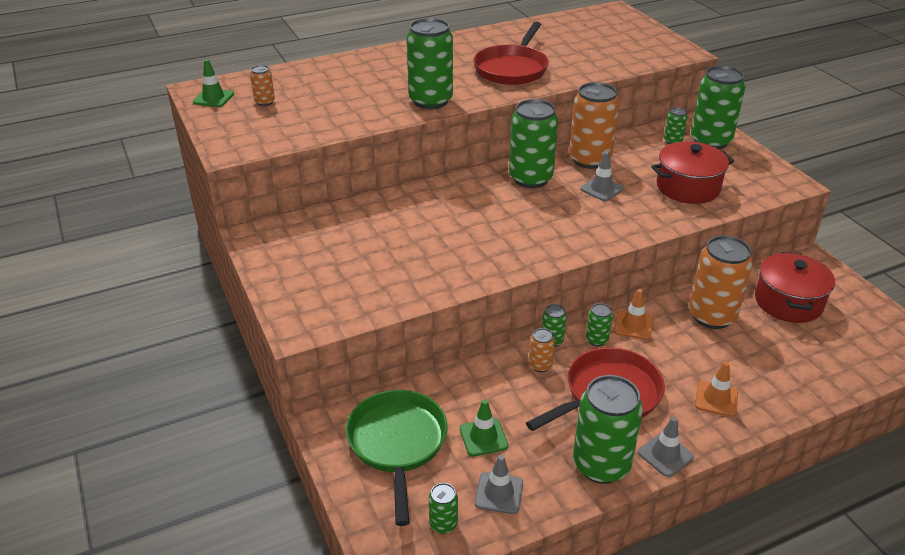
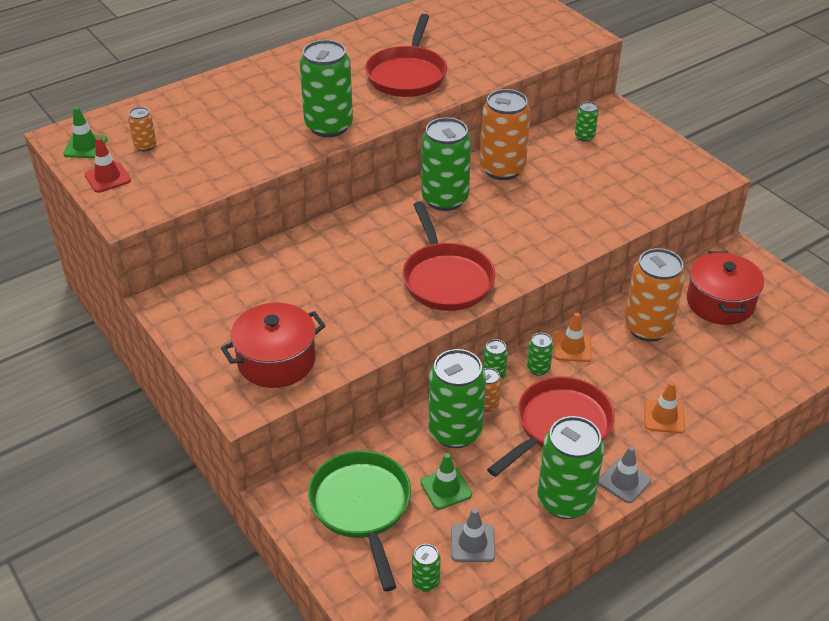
camera: 10 degrees left, 5 degrees up
grey traffic cone [580,152,623,201] -> none
red pot [651,141,734,204] -> red pot moved to [221,303,326,388]
green can [691,66,746,149] -> green can moved to [429,349,486,448]
none -> red traffic cone [85,137,131,193]
none -> red pan [402,201,496,311]

